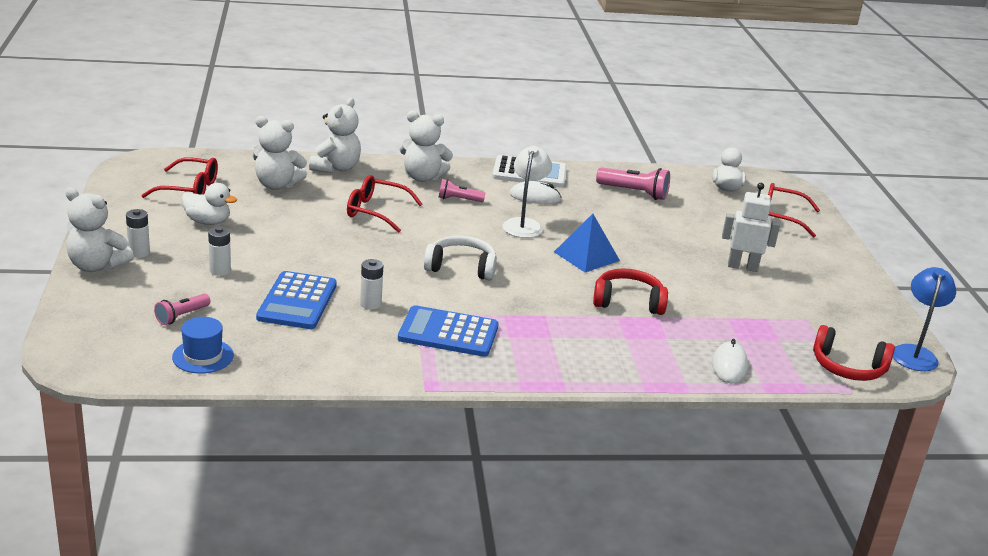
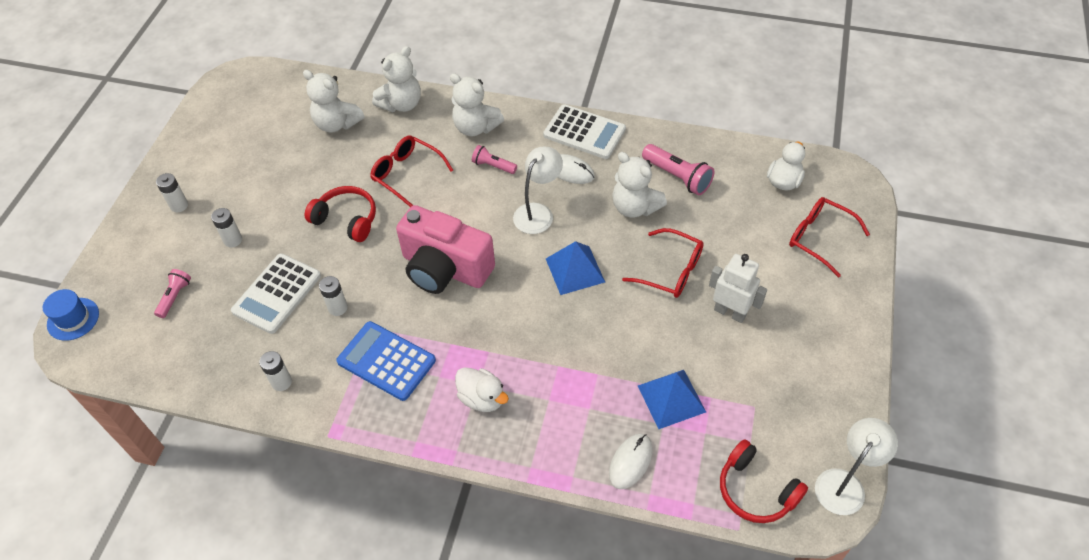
camera: 25 degrees right, 25 degrees up
white teddy bear [65,187,134,272] -> white teddy bear moved to [612,152,667,218]
red glasses [141,157,218,198] -> red glasses moved to [622,228,704,298]
pink flashlight [154,294,211,325] -> pink flashlight turned 135 degrees clockwise [154,269,191,318]
blue hat [172,317,234,374] -> blue hat moved to [43,289,99,341]
white duck [182,183,237,225] -> white duck moved to [455,367,509,412]
blue calculator [256,271,337,329] -> white calculator [231,253,321,334]
white headphones [424,236,497,281] -> pink camera [396,205,495,294]
red headphones [593,268,668,315] -> red headphones moved to [305,186,376,242]
blue lamp [893,267,956,371] -> white lamp [815,418,898,515]
none -> white battery [259,351,292,391]
none -> blue pyramid [638,370,706,429]

